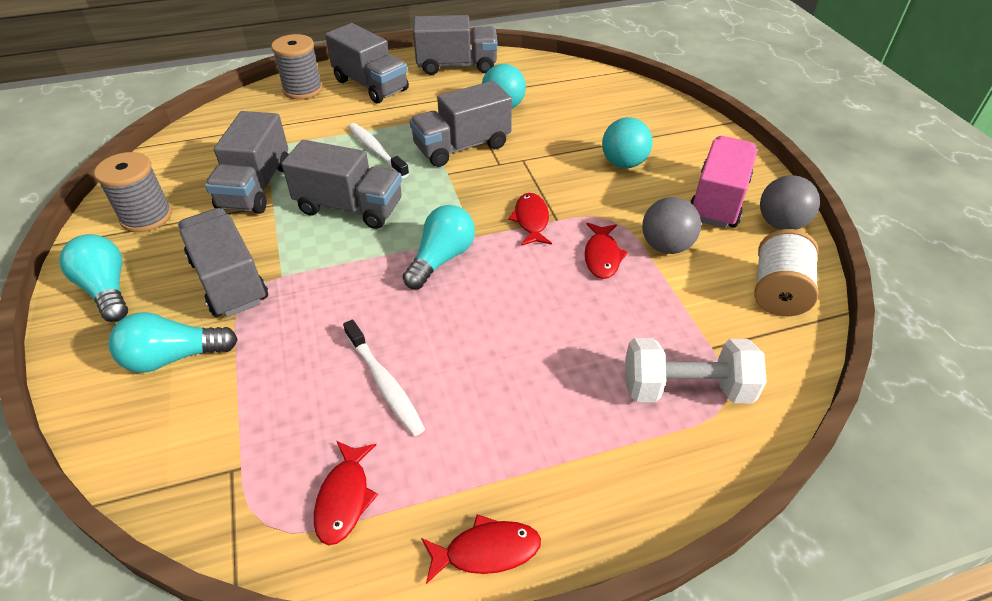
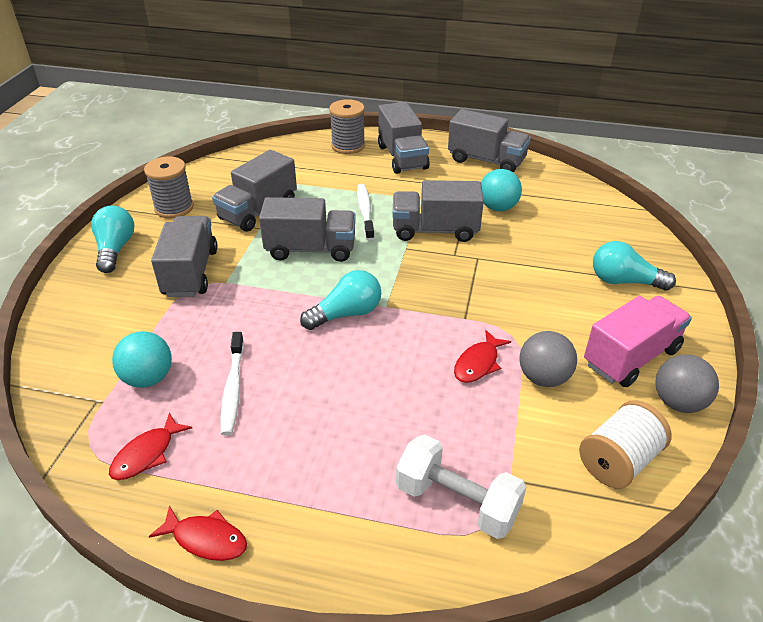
camera: 30 degrees right, 5 degrees down
turquoise light bulb [109,312,238,373] -> turquoise light bulb moved to [593,241,676,291]
grey truck [282,140,402,229] -> grey truck turned 45 degrees counterclockwise [259,197,356,262]
red fish [508,193,552,246] -> none
turquoise ball [602,117,652,168] -> turquoise ball moved to [112,331,172,388]

